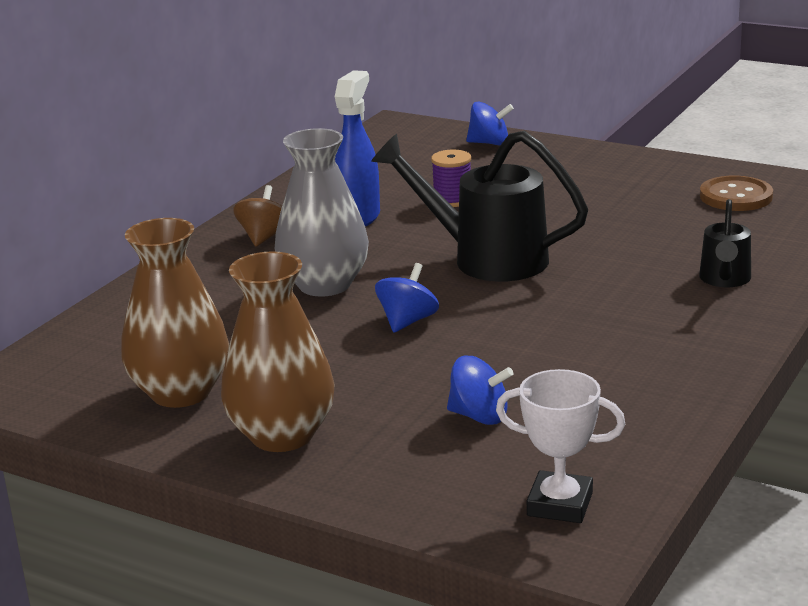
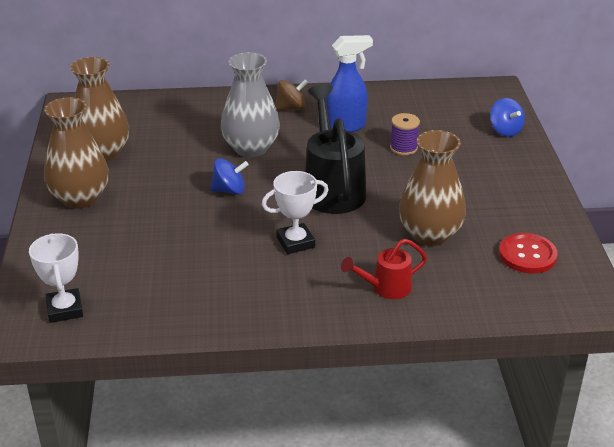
camera: 55 degrees right, 10 degrees up
blue spinning top [447,356,513,425] -> none
black watering can [699,199,751,287] -> red watering can [341,239,427,299]
brown button [700,176,773,211] -> red button [499,233,558,273]
none -> white trophy [262,171,329,254]
none -> brown vase [399,130,466,246]

